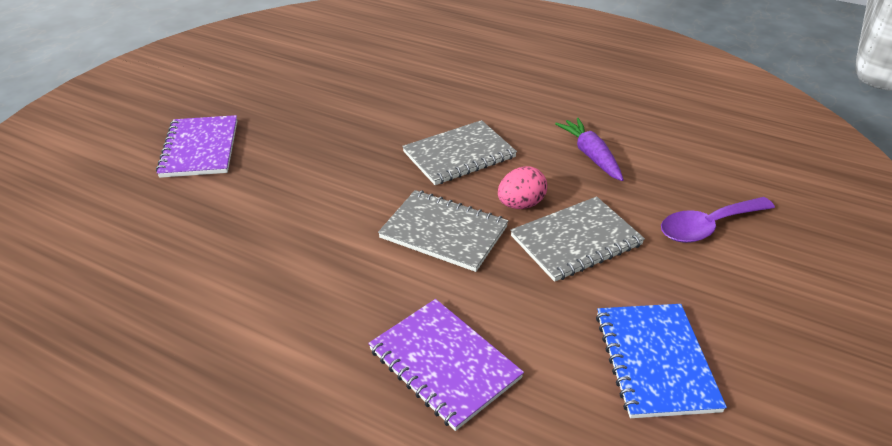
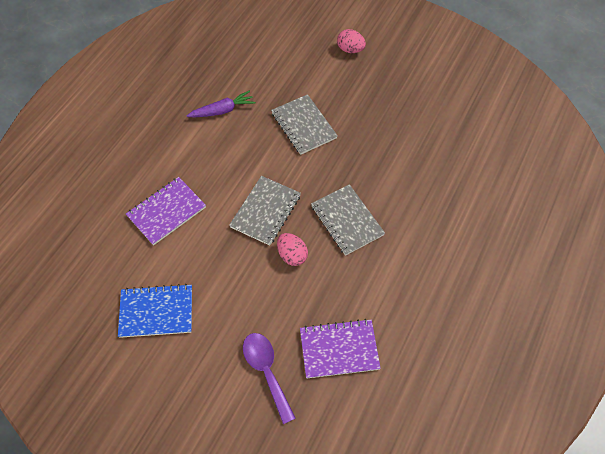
camera: 90 degrees right, 20 degrees up
purple notebook [156,115,237,178] -> purple notebook moved to [300,319,381,378]
grey notebook [510,197,645,282] -> grey notebook moved to [271,94,338,155]
purple carrot [555,118,624,181] -> purple carrot moved to [186,90,255,117]
none -> pink egg [337,29,366,53]

